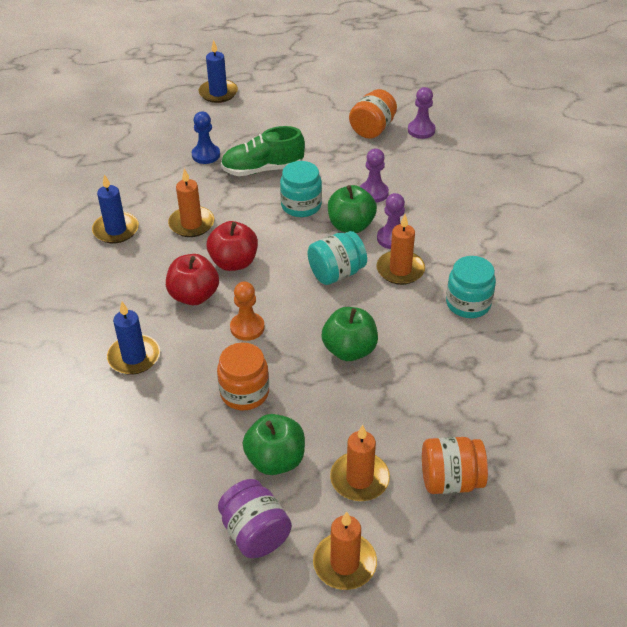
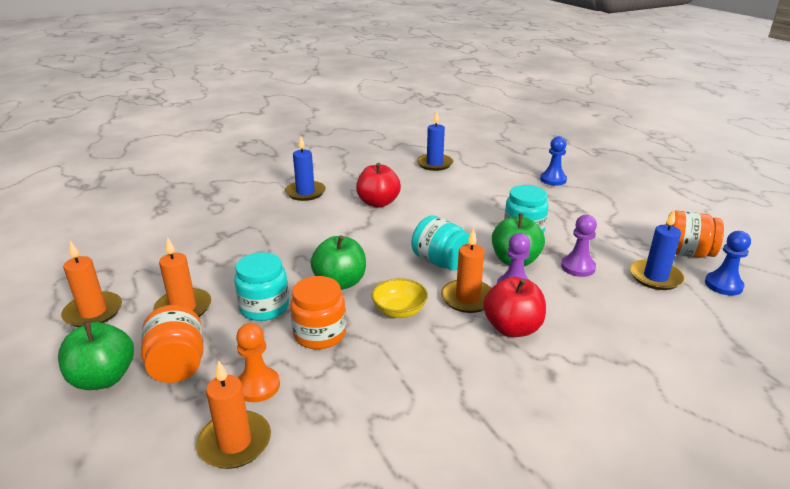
camera: 75 degrees right, 15 degrees down
orange candle [168,168,214,237] -> orange candle moved to [196,360,271,469]
blue candle [198,40,238,103] -> blue candle moved to [630,210,685,290]
red apple [206,221,258,271] -> red apple moved to [483,277,546,337]
orange jar [217,343,269,410] -> orange jar moved to [290,276,346,349]
purple jar [218,479,292,558] -> none
green shoe [221,126,305,176] -> none
orange pawn [230,281,265,341] -> orange pawn moved to [236,323,280,402]
green apple [243,414,305,475] -> green apple moved to [58,321,134,390]
purple pawn [408,87,436,139] -> blue pawn [705,231,751,296]
turquoise jar [446,256,496,318] -> turquoise jar moved to [234,252,289,321]
none -> yellow bowl [372,278,428,318]

